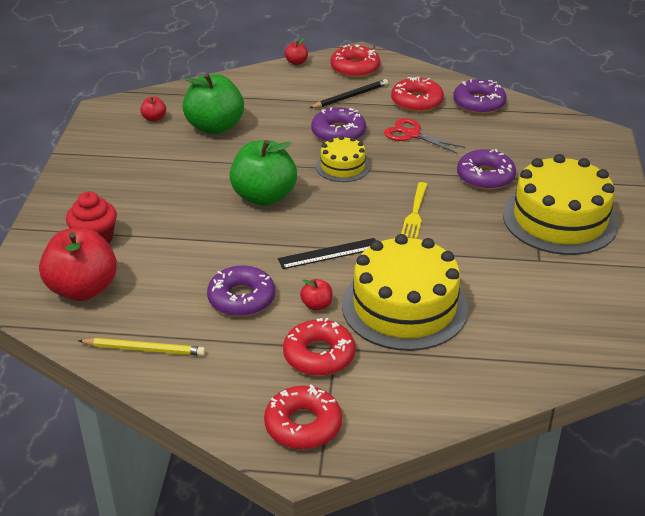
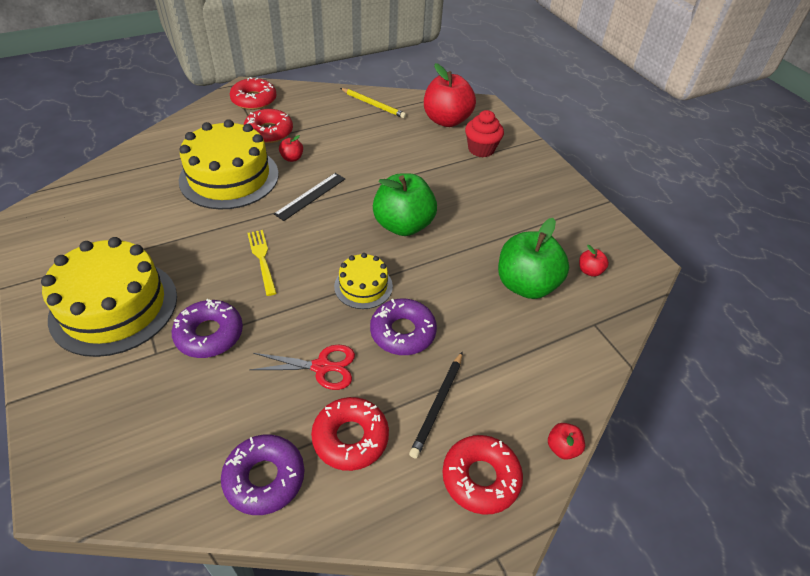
camera: 145 degrees right, 10 degrees up
yellow pencil [78,338,205,356] -> yellow pencil turned 120 degrees counterclockwise [340,88,406,118]
purple donut [207,265,275,317] -> none

